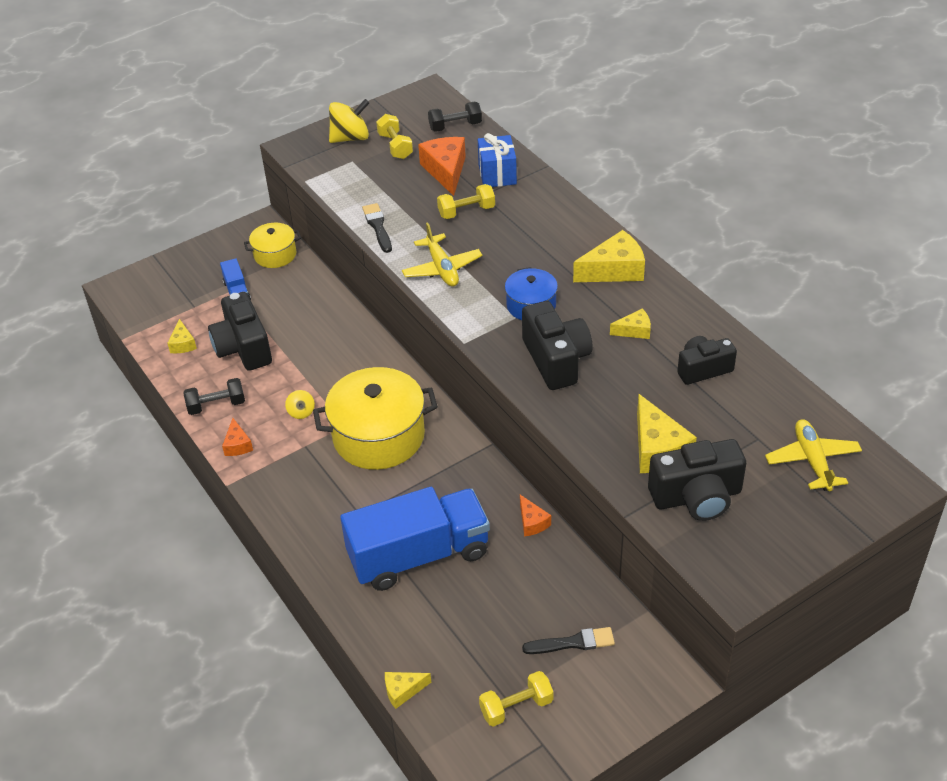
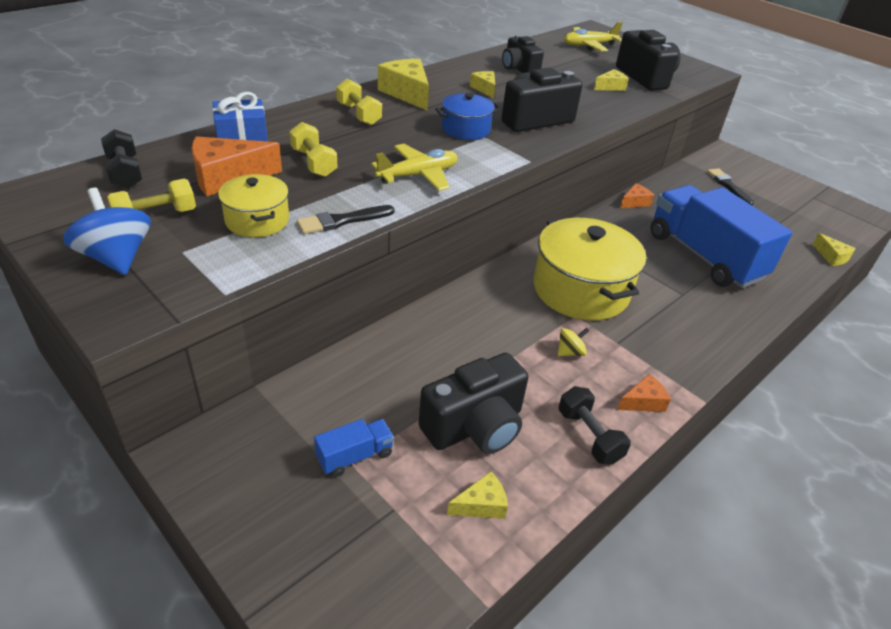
camera: 105 degrees left, 5 degrees down
yellow pot [244,223,301,268] -> yellow pot moved to [218,174,289,237]
yellow spinning top [329,99,369,143] -> blue spinning top [63,188,151,275]
yellow dumbbell [479,671,553,727] -> yellow dumbbell moved to [336,79,382,125]
yellow cheese [637,394,697,473] -> yellow cheese [594,69,629,91], size x0.54

